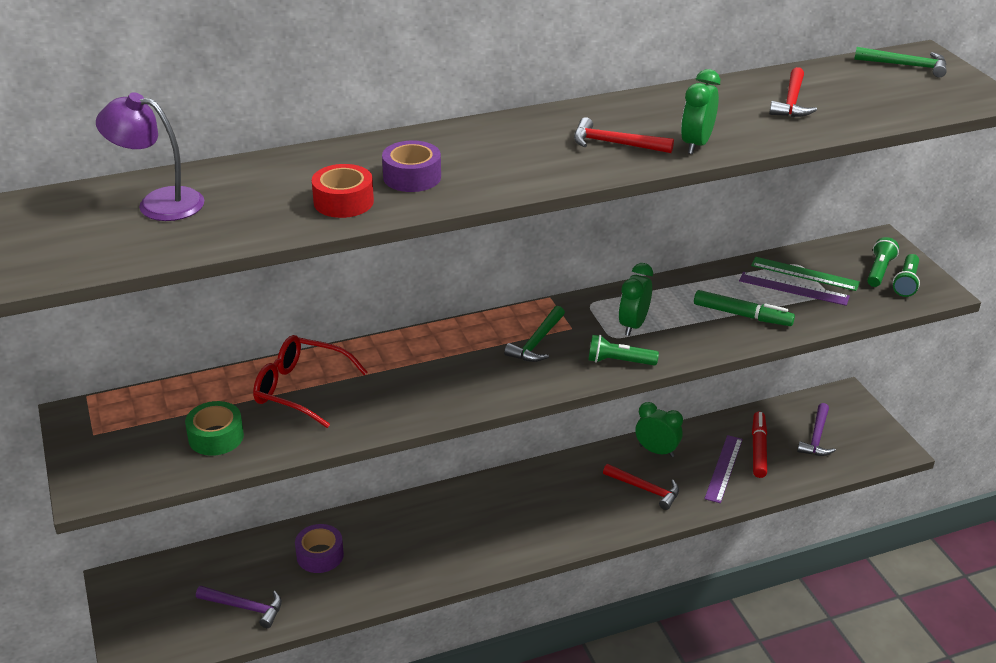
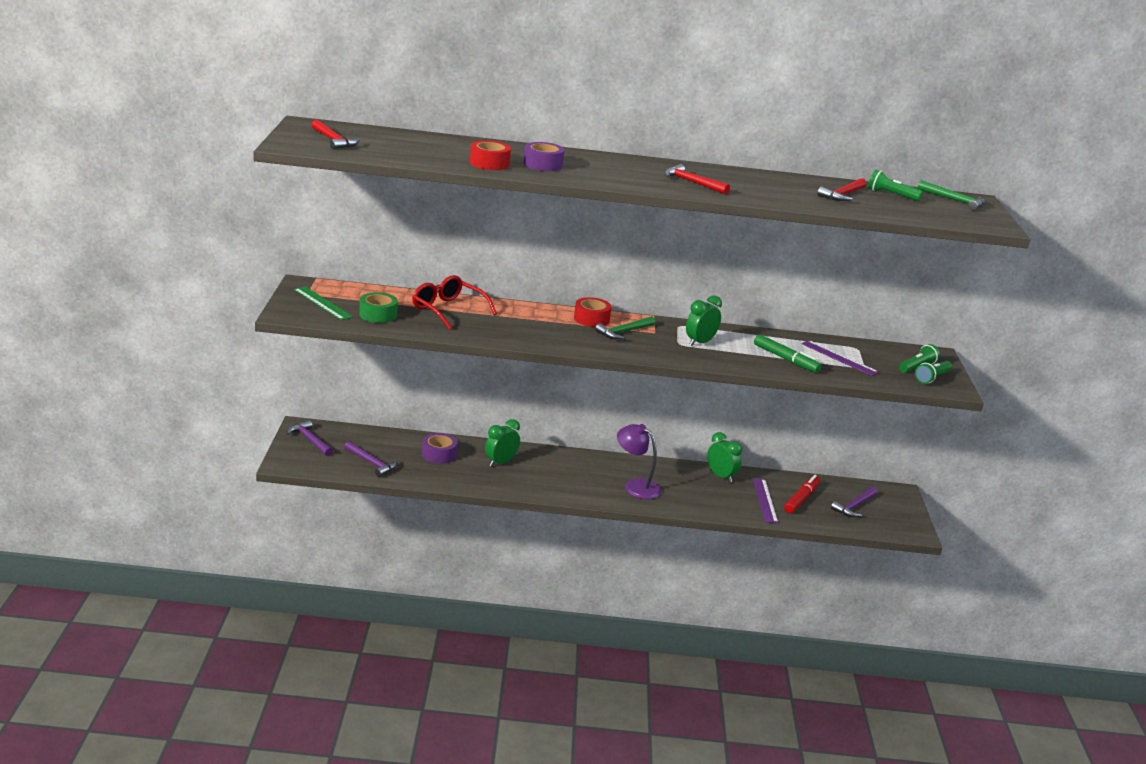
camera: 20 degrees right, 10 degrees down
purple lamp [96,92,204,221] -> purple lamp moved to [617,424,662,499]
green flashlight [588,335,659,366] -> green flashlight moved to [868,170,923,201]
red hammer [603,464,679,510] -> red hammer moved to [311,120,360,150]
green clock [681,69,720,154] -> green clock moved to [485,419,520,467]
purple ruler [704,435,743,503] -> purple ruler turned 45 degrees counterclockwise [753,478,778,523]
green ruler [751,257,860,291] -> green ruler moved to [294,286,353,320]
none -> purple hammer [287,420,333,456]
none -> red tape [574,297,612,327]

